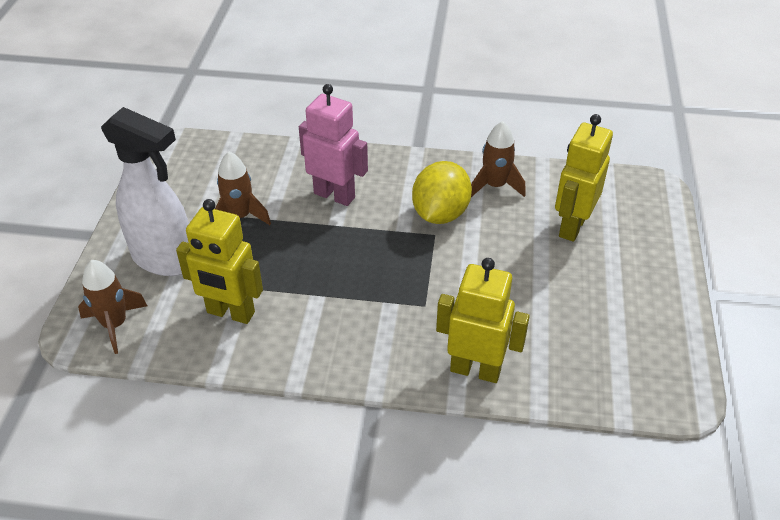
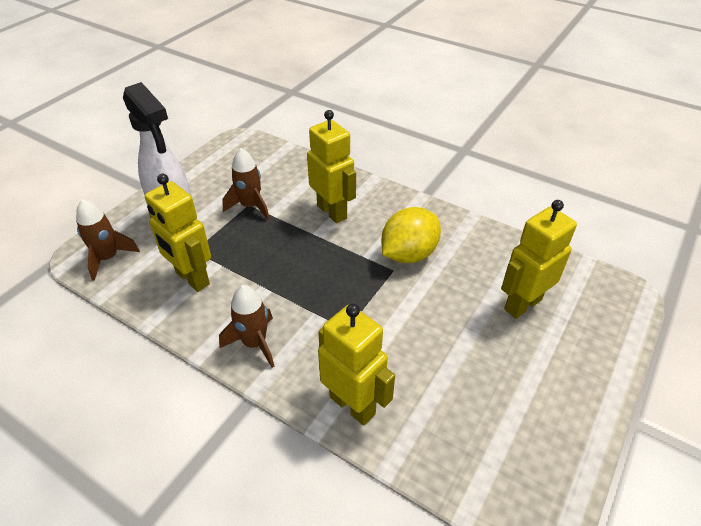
camera: 25 degrees right, 0 degrees up
pink robot [299,84,368,206] -> yellow robot [307,110,356,224]
brown rocket [471,121,525,197] -> brown rocket moved to [219,285,274,368]

